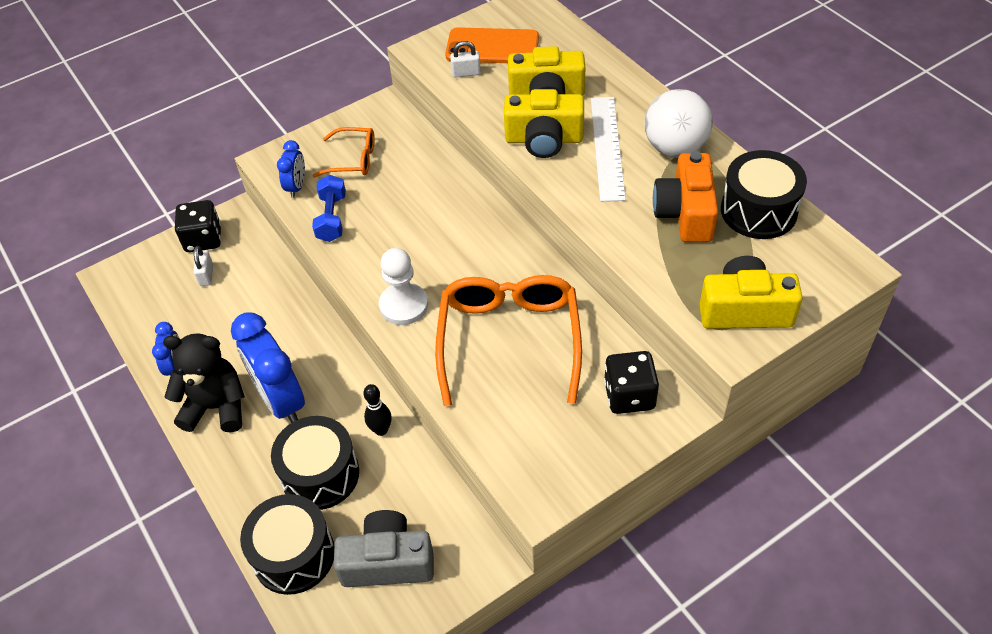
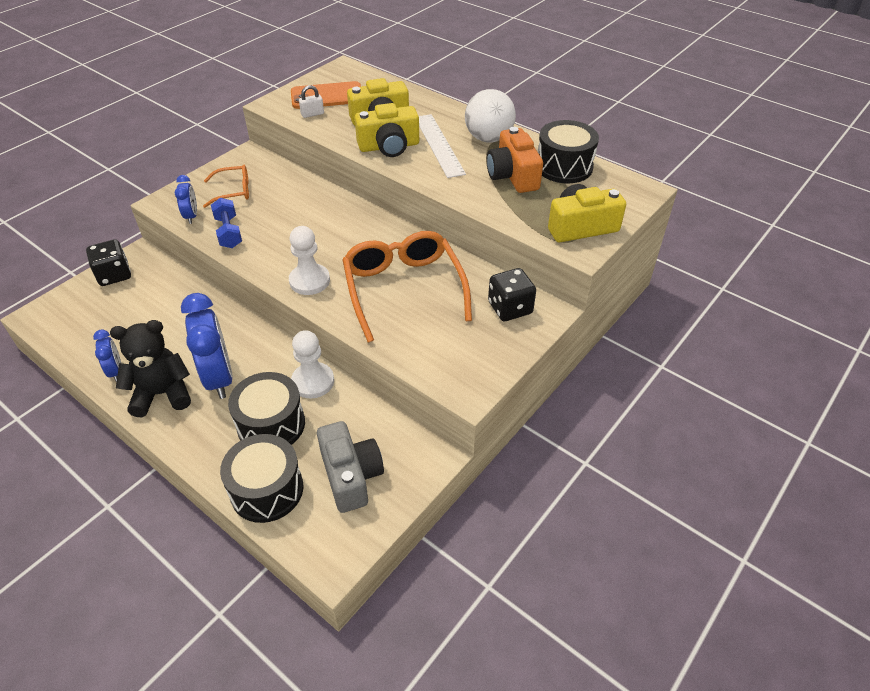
camera: 20 degrees left, 5 degrees down
white padlock [193,246,213,286] -> none
blue clock [231,312,305,423] -> blue clock turned 150 degrees counterclockwise [181,293,233,399]
grey camera [334,510,434,587] -> grey camera turned 90 degrees clockwise [317,421,384,513]
black bowling pin [363,384,392,436] -> white pawn [291,330,334,399]

